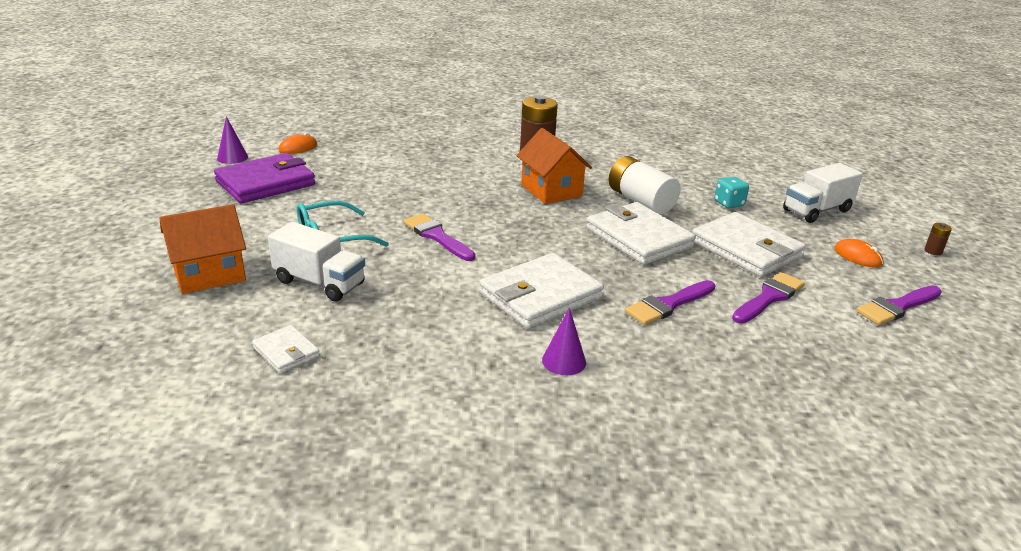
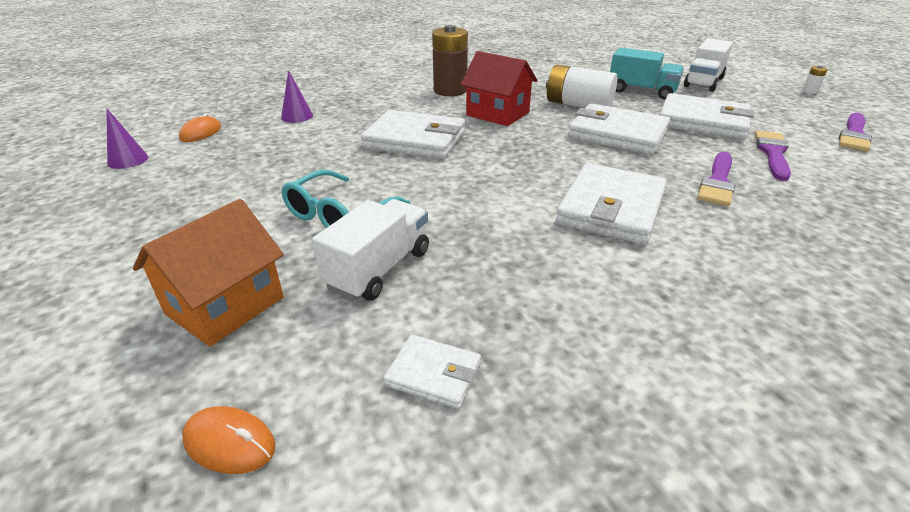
camera: 25 degrees left, 5 degrees up
purple wallet [214,153,315,203] -> none
white truck [268,222,365,302] -> white truck turned 60 degrees counterclockwise [312,199,429,301]
purple brush [403,213,475,261] -> none
orange house [517,128,592,204] -> red house [461,51,537,126]
purple cone [542,308,586,375] -> purple cone moved to [281,70,313,123]
turquoise dice [714,177,749,208] -> turquoise truck [610,48,684,100]
orange mouse [834,239,883,268] -> orange mouse moved to [182,406,276,474]
brown battery [924,223,952,255] -> white battery [803,65,828,94]
none -> white wallet [361,110,465,159]

